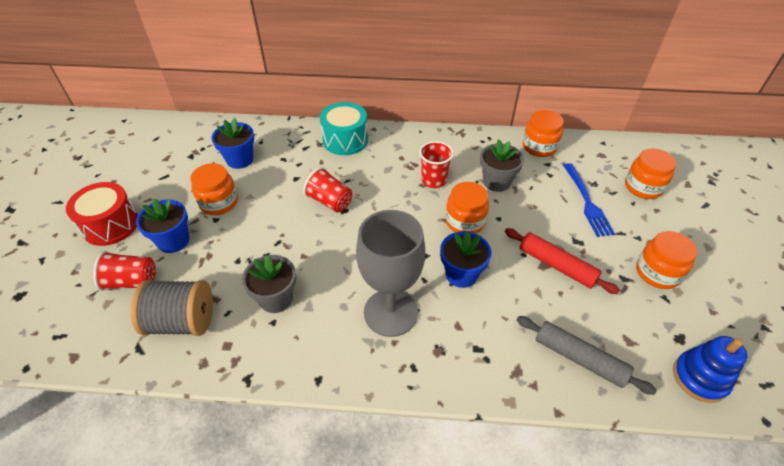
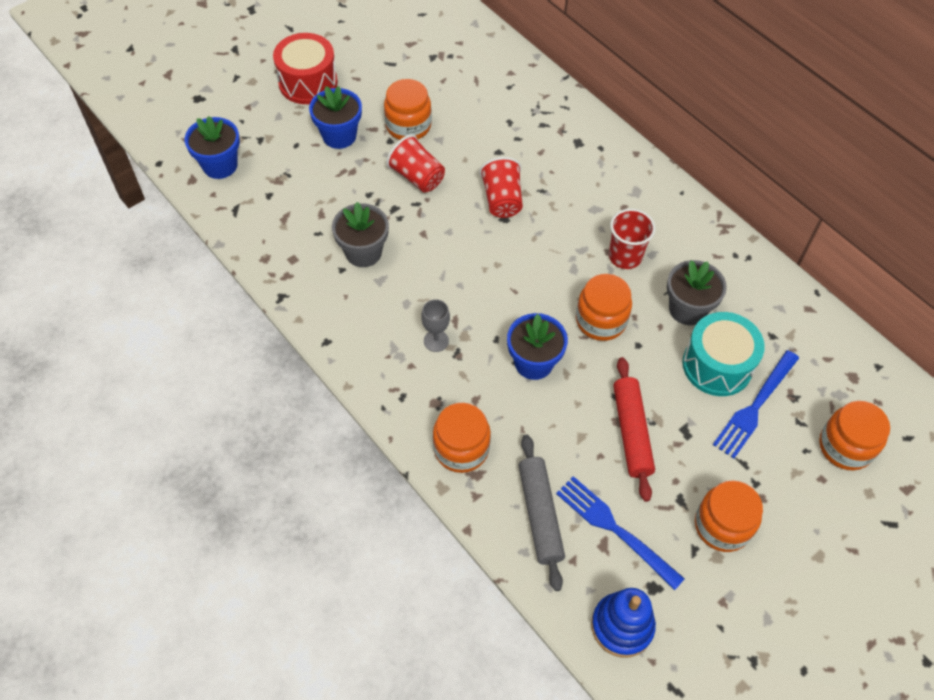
camera: 45 degrees right, 10 degrees up
red cup [93,251,156,291] -> red cup moved to [386,134,445,193]
grey spool [131,280,213,336] -> none
blue flower pot [211,118,254,169] -> blue flower pot moved to [185,116,240,179]
turquoise drum [320,102,368,155] -> turquoise drum moved to [682,312,765,396]
grey goblet [356,210,425,337] -> grey goblet [421,299,450,352], size x0.41
orange jar [523,110,564,157] -> orange jar moved to [433,403,491,473]
none -> blue fork [556,476,685,590]

